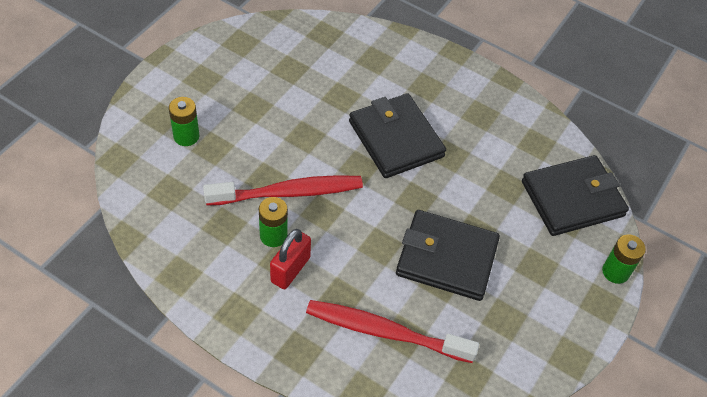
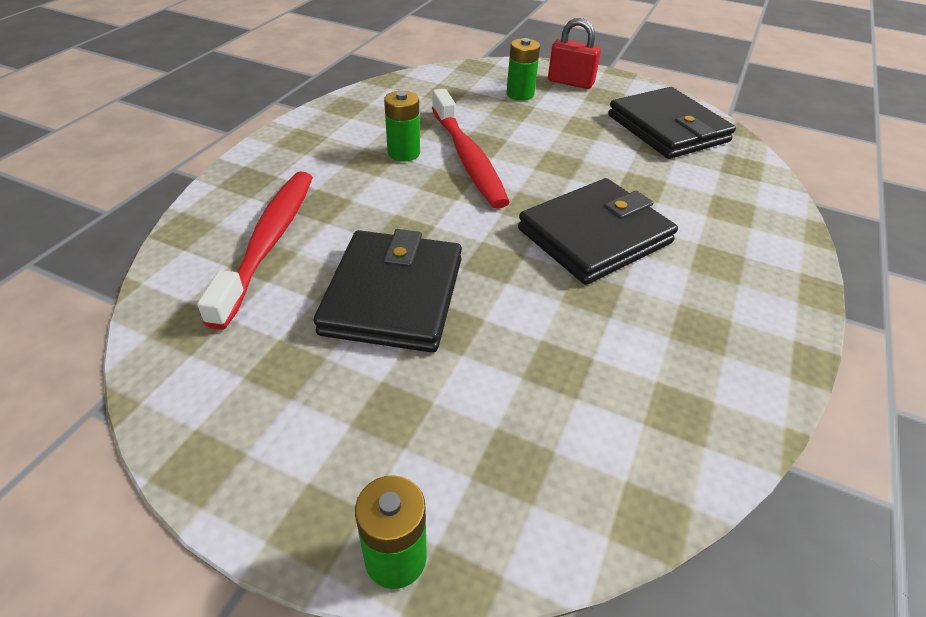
camera: 85 degrees right, 10 degrees down
red padlock [270,229,311,289] -> red padlock moved to [548,18,601,89]
black wallet [522,155,629,236] -> black wallet moved to [608,87,736,159]

